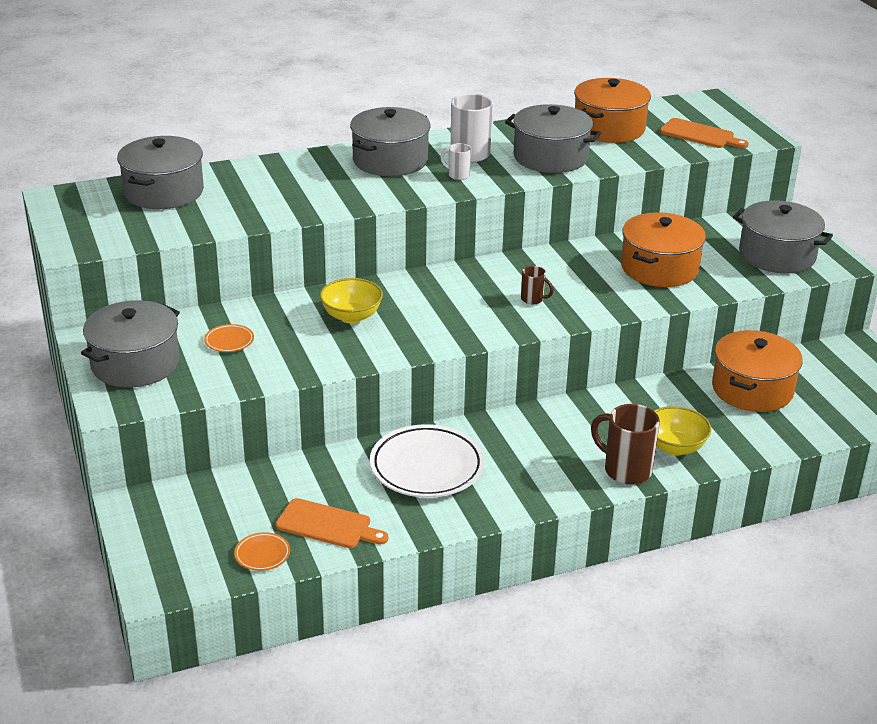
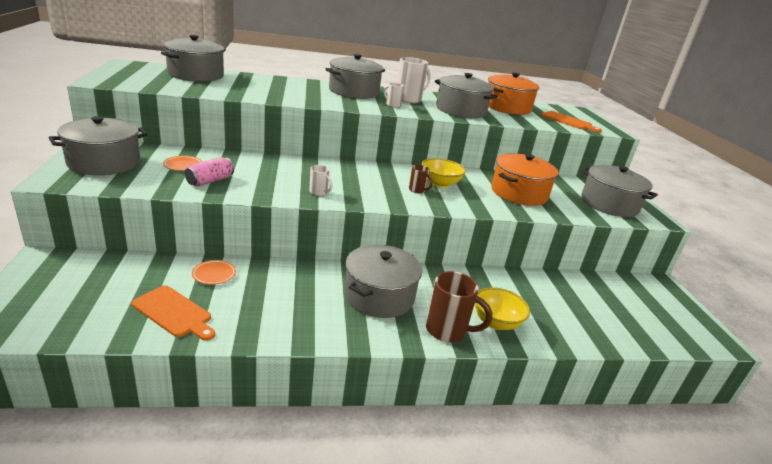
camera: 10 degrees right, 5 degrees down
orange plate [234,532,290,571] -> orange plate moved to [192,260,236,285]
yellow bowl [320,278,383,323] -> yellow bowl moved to [422,158,466,188]
white plate [370,424,485,498] -> none
brown mug [591,404,660,485] -> brown mug turned 150 degrees clockwise [426,271,492,342]
orange pot [712,330,803,412] -> none
none -> pink can [185,157,234,187]
none -> white mug [309,165,333,196]
none -> grey pot [344,245,422,318]

